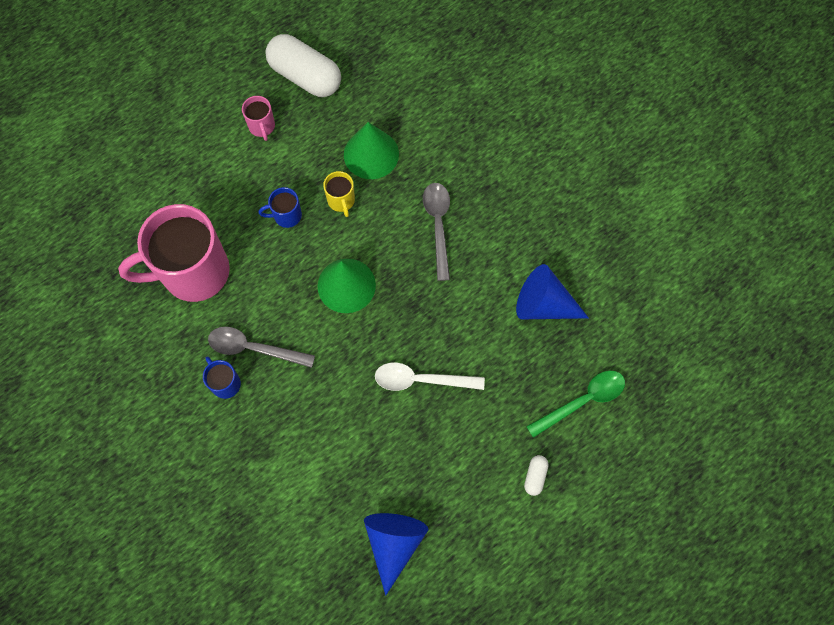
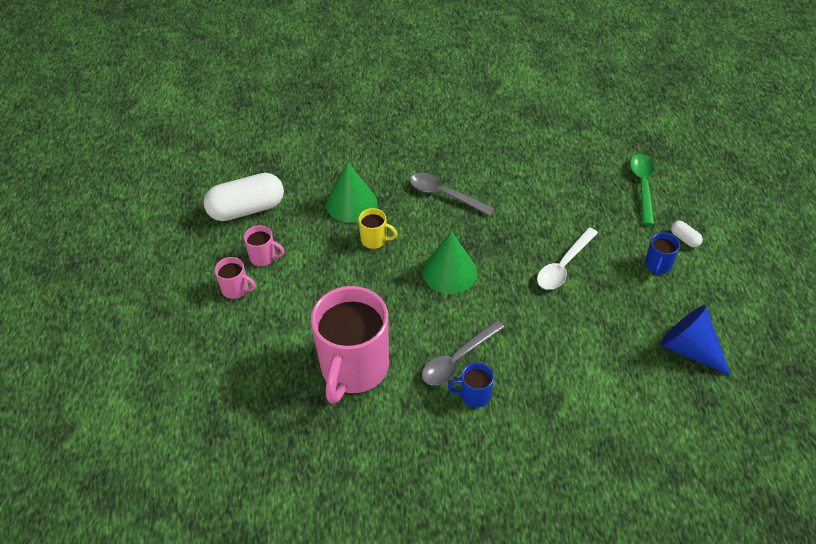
camera: 55 degrees left, 20 degrees down
blue mug [258,187,302,228] -> blue mug moved to [645,232,680,275]
blue cone [516,264,589,319] -> none
none -> pink mug [215,257,256,299]

